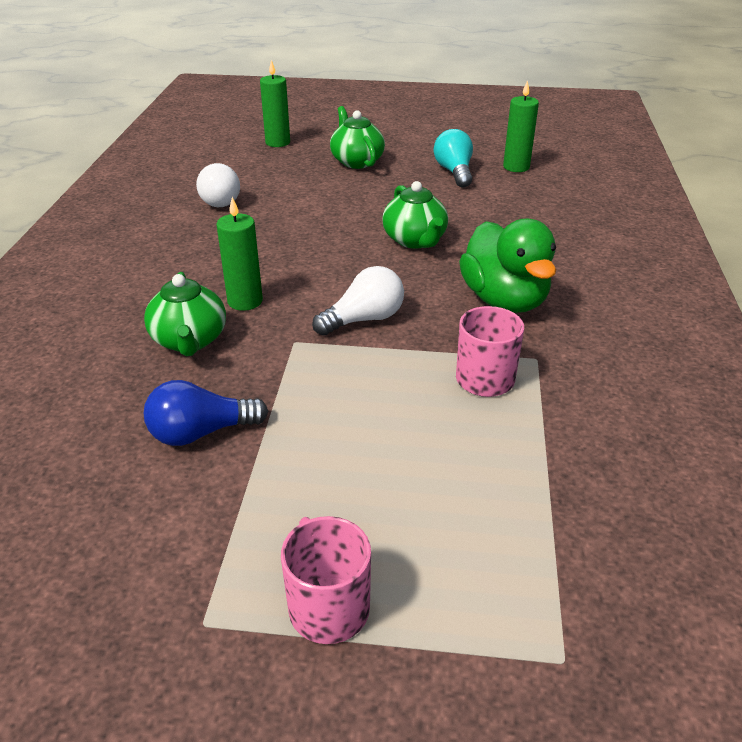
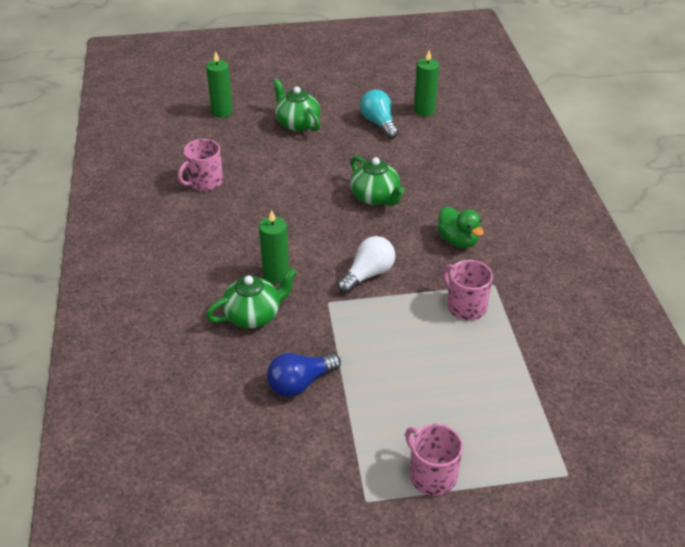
camera: 15 degrees left, 5 degrees up
green teapot [144,272,226,356] -> green teapot turned 90 degrees counterclockwise [206,268,297,328]
white light bulb [196,163,240,207] -> pink mug [178,139,223,191]
green duck [459,219,556,313] -> green duck [437,206,484,248], size x0.63

